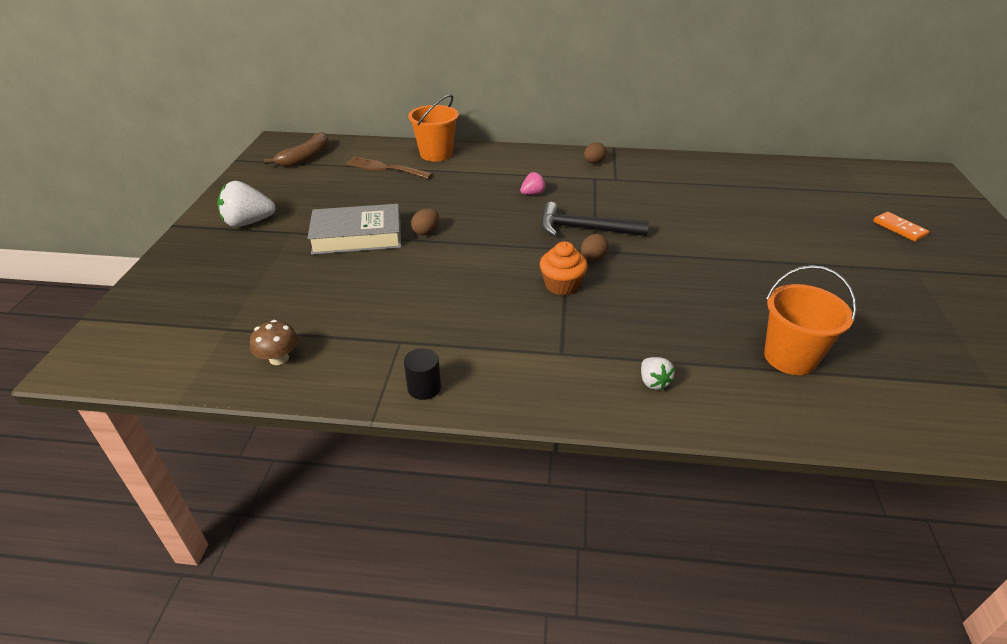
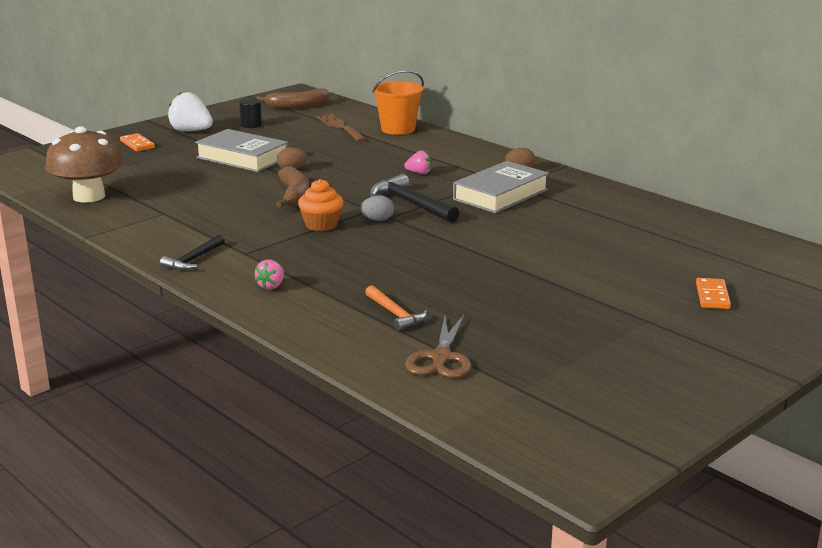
camera: 40 degrees right, 15 degrees down
brown mushroom [250,320,298,365] -> brown mushroom [45,126,124,203], size x2.09
black cylinder [404,348,441,400] -> black cylinder moved to [239,98,262,128]
brown egg [581,234,609,261] -> grey egg [360,195,394,221]
white strawberry [641,357,675,390] -> pink strawberry [255,260,284,289]
orange bucket [764,265,857,375] -> orange hammer [365,285,427,331]
none -> orange domino [120,133,155,151]
none -> black hammer [160,235,225,270]
none -> brown banana [276,166,309,207]
none -> brown scissors [405,315,471,378]
none -> grey book [453,161,549,213]

